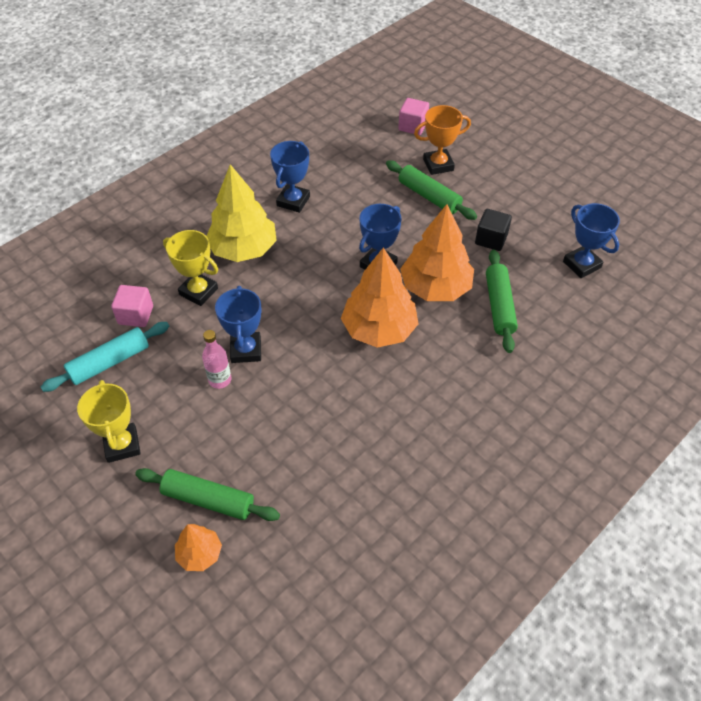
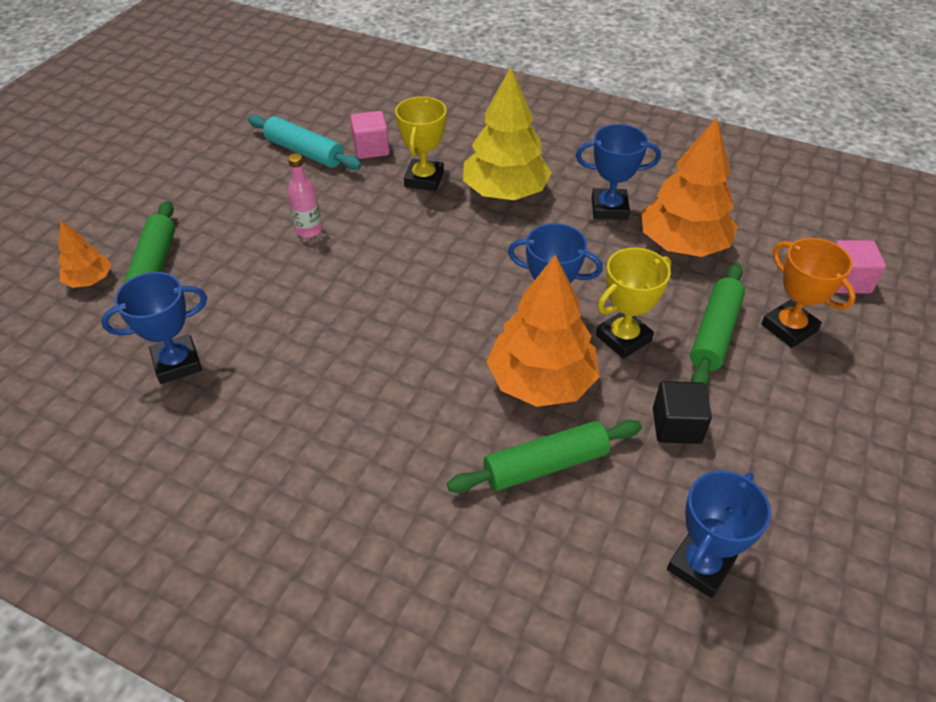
camera: 70 degrees right, 5 degrees down
yellow trophy [77,380,141,463] -> yellow trophy moved to [596,248,671,359]
blue trophy [215,286,262,363] -> blue trophy moved to [101,272,207,384]
orange tree [341,247,418,348] -> orange tree moved to [641,117,738,257]

